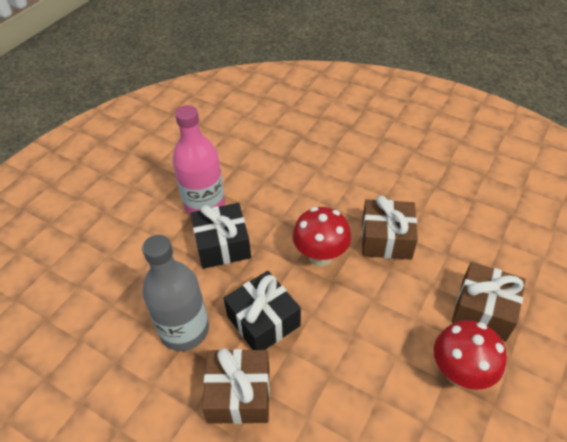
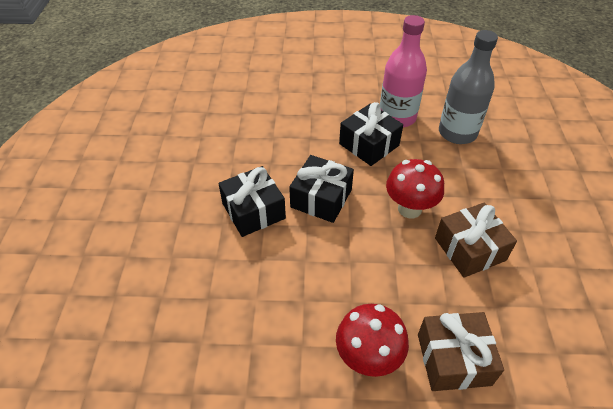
camera: 60 degrees right, 0 degrees up
grey bottle [142,235,209,351] -> grey bottle moved to [439,30,498,144]
brown gift [202,348,270,424] -> black gift [218,166,286,237]

